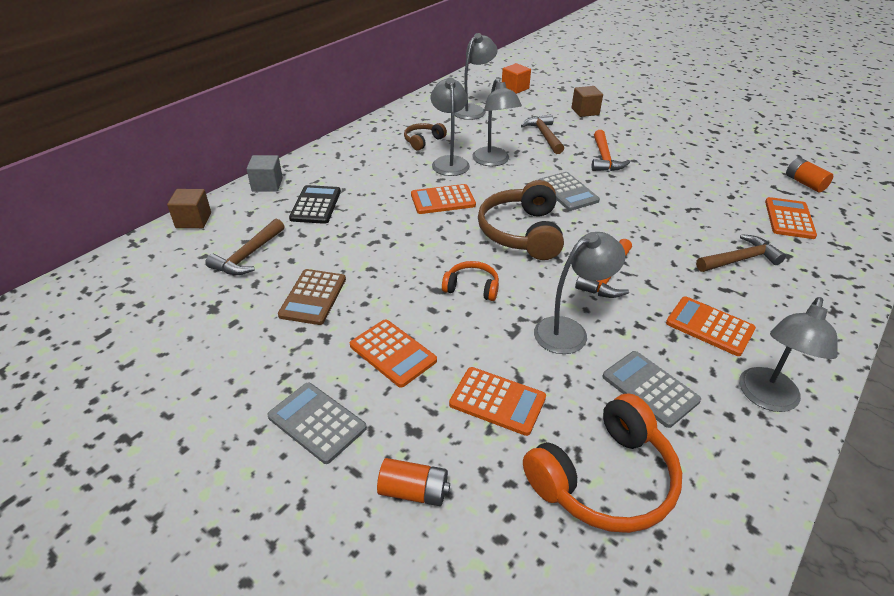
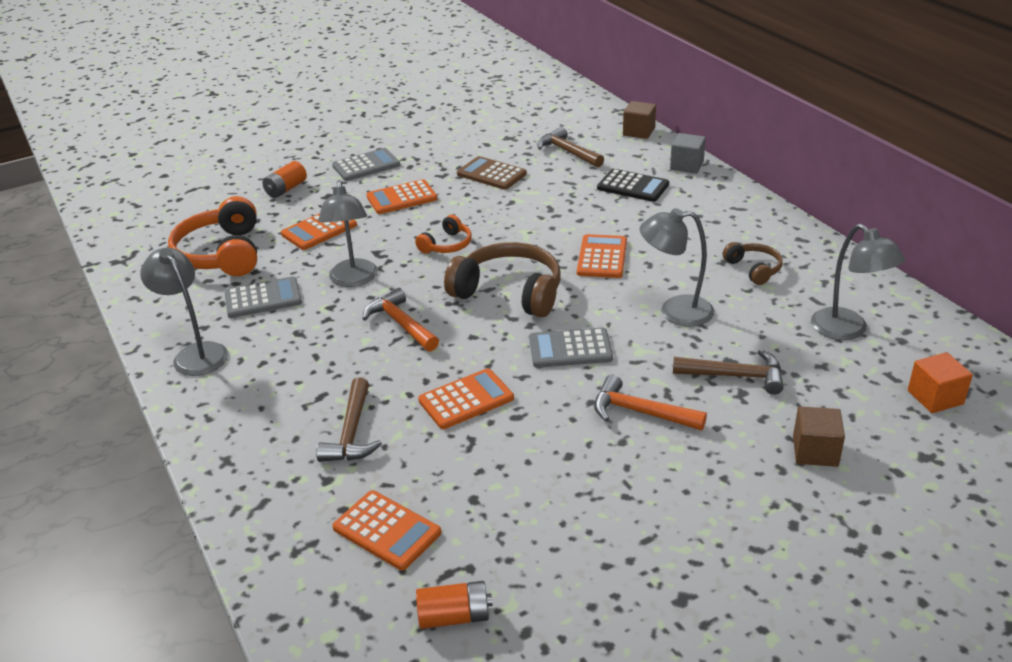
camera: 115 degrees right, 5 degrees down
grey lamp [431,77,470,176] -> none
orange calculator [666,296,756,356] -> orange calculator moved to [418,368,514,429]

